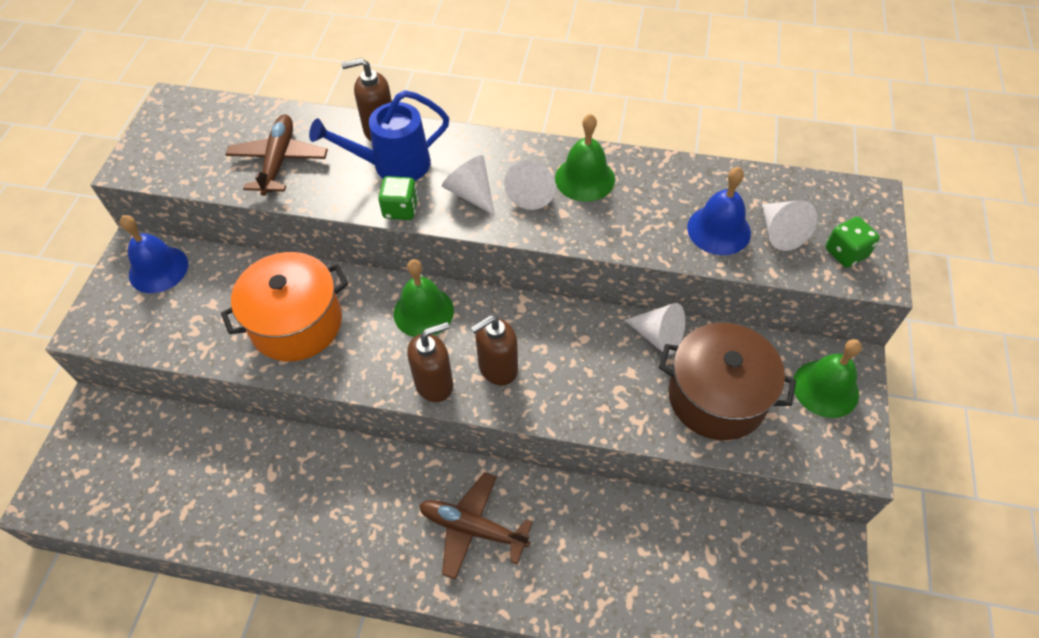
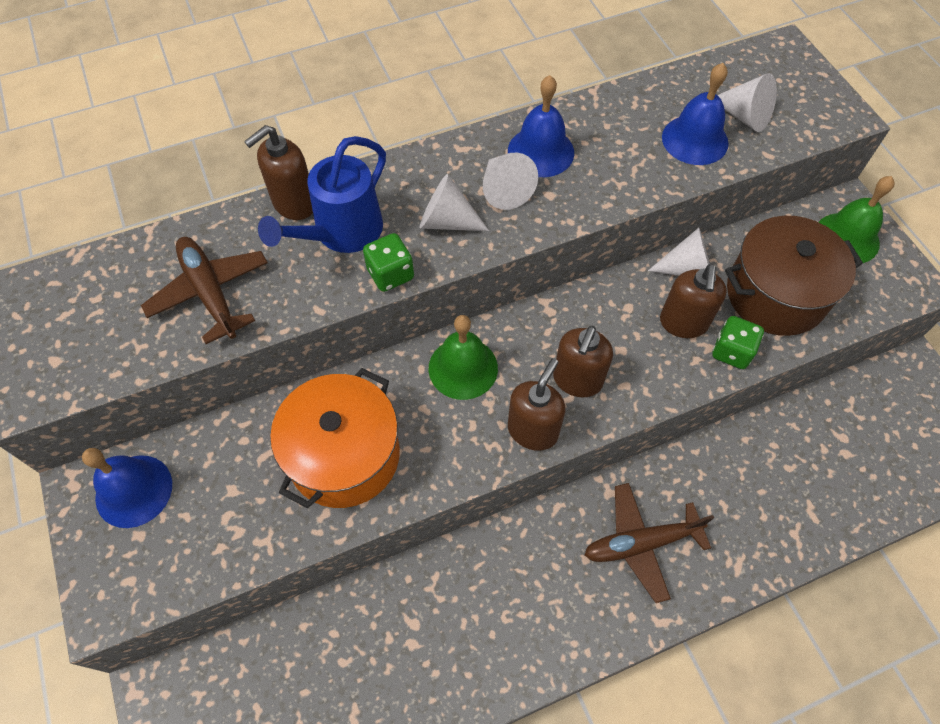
camera: 35 degrees left, 5 degrees up
green bell [555,114,615,202] -> blue bell [508,75,574,177]
green dice [826,217,880,268] -> green dice moved to [712,316,764,369]
none -> brown soap dispenser [660,264,727,338]

